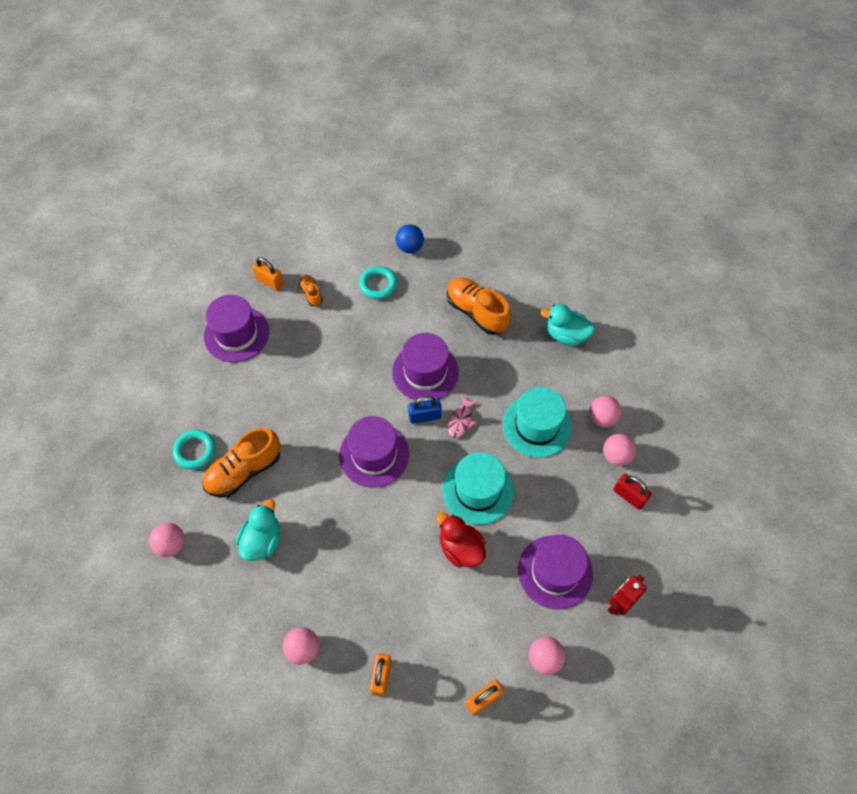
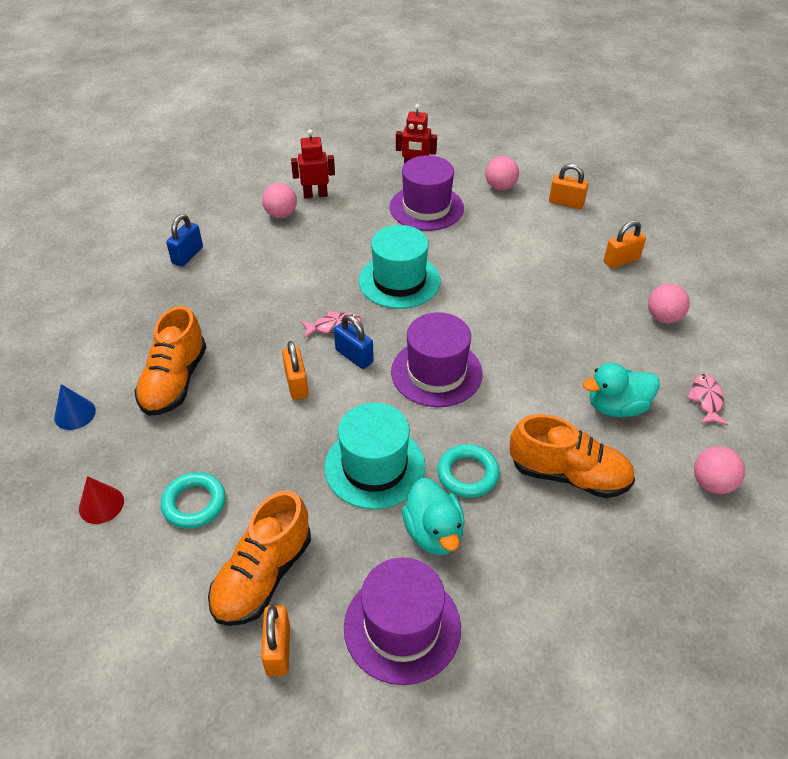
camera: 125 degrees left, 15 degrees down
turquoise ring [173,430,216,470] -> turquoise ring moved to [437,444,500,498]
orange shoe [299,275,323,306] -> orange shoe [208,490,311,626], size x2.00
purple hat [392,333,459,401] -> orange padlock [282,341,309,400]
blue ball [396,224,424,253] -> red cone [79,476,124,524]
red duck [436,512,486,568] -> none
turquoise hat [503,387,572,458] -> turquoise hat moved to [324,403,425,509]
turquoise duck [540,304,595,346] -> turquoise duck moved to [402,478,465,555]
pink ball [589,396,622,427] -> none
red padlock [613,474,651,510] -> red robot [291,130,335,198]
none -> blue cone [54,384,96,430]
none -> blue padlock [166,214,203,267]
none -> pink fish [687,374,728,426]

